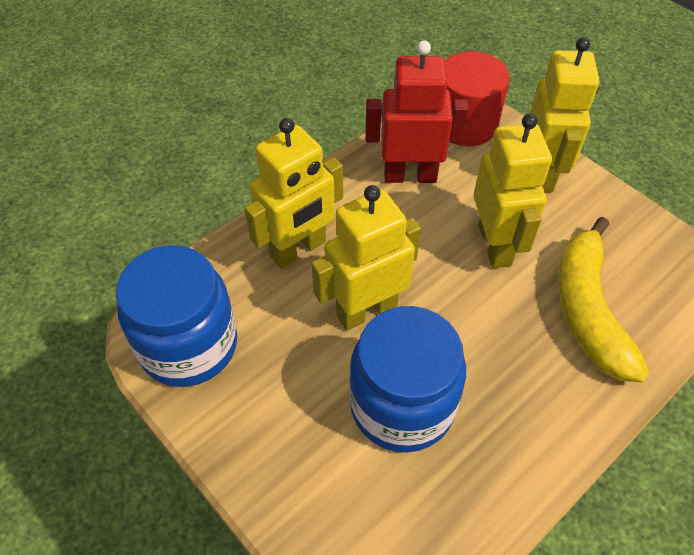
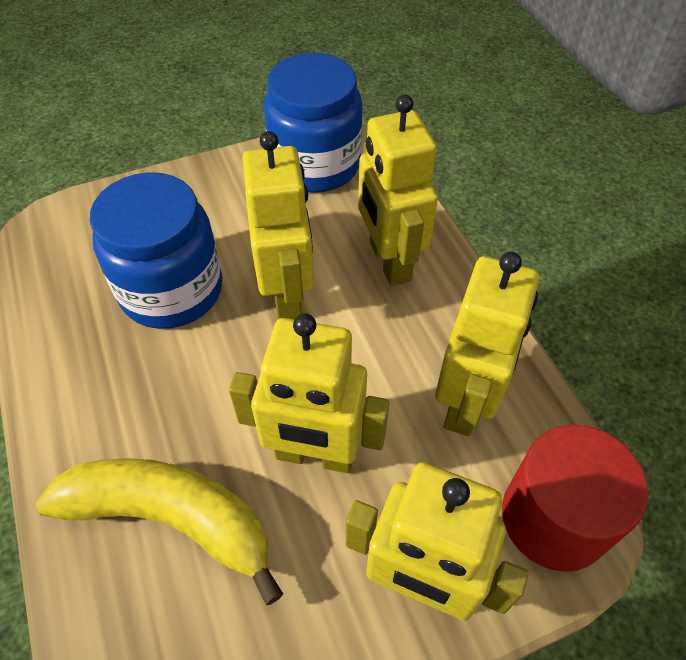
camera: 110 degrees right, 0 degrees up
red robot [365,40,469,183] -> yellow robot [435,252,539,436]

